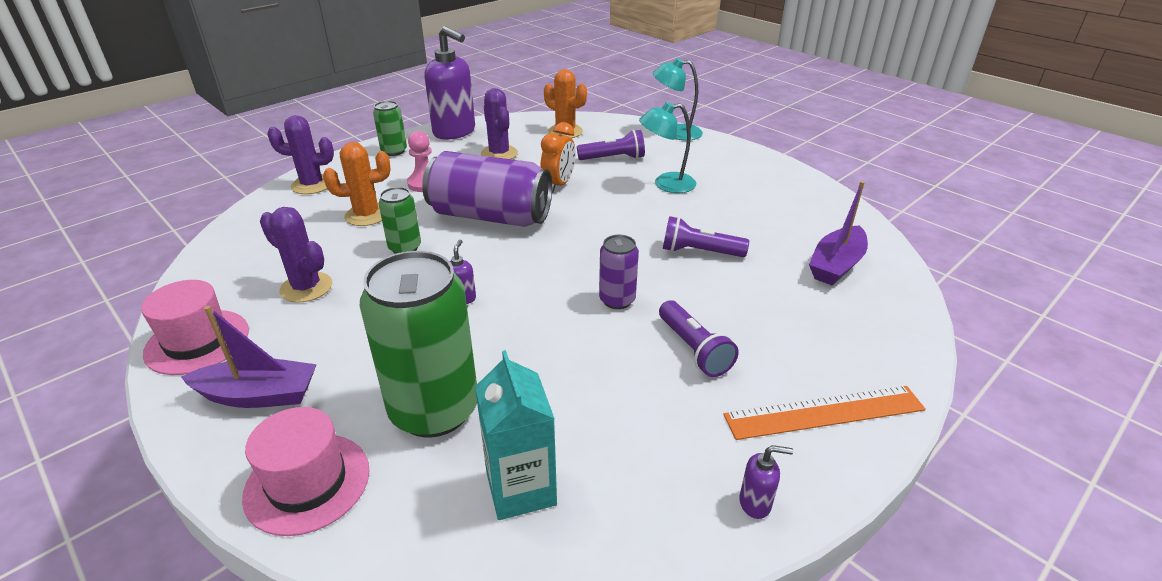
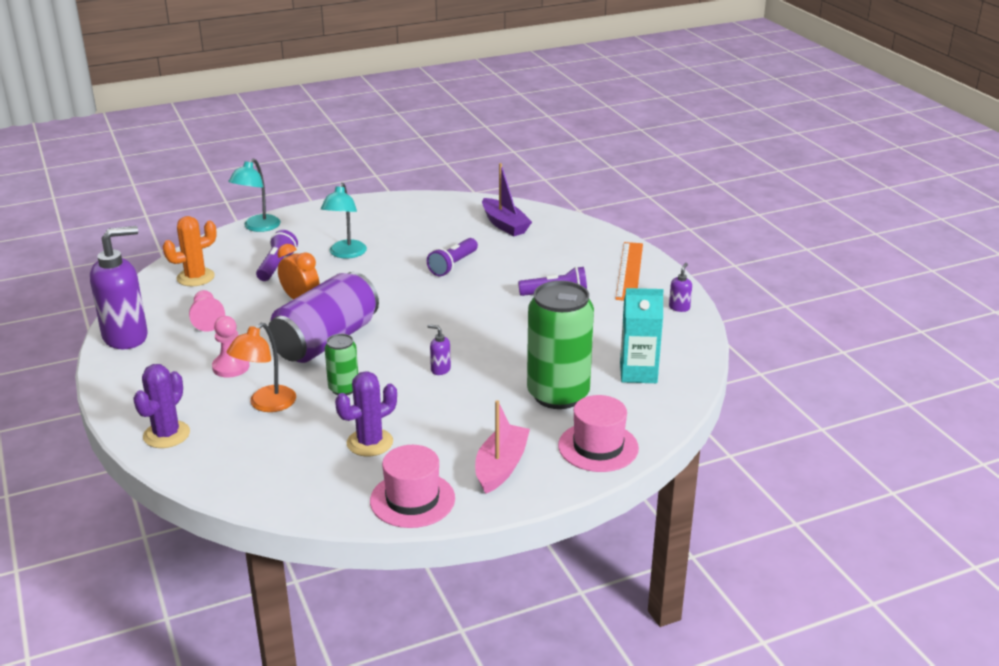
camera: 70 degrees left, 5 degrees down
purple boat [181,306,317,408] -> pink boat [475,400,530,494]
orange cactus [323,142,390,226] -> orange lamp [227,323,296,412]
green can [373,101,407,156] -> none
purple cactus [481,88,518,159] -> pink pawn [189,290,225,332]
purple can [599,235,639,309] -> none

